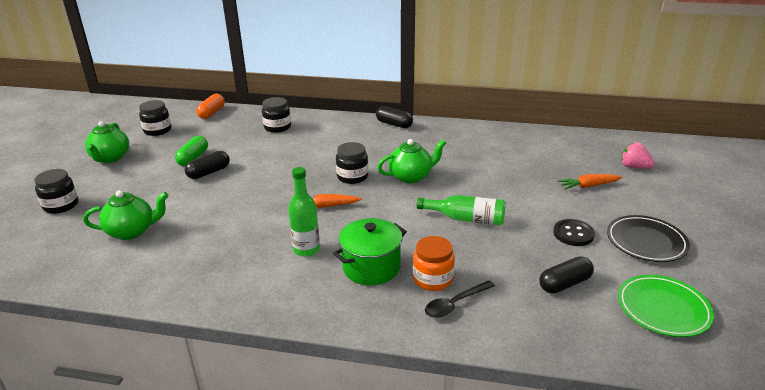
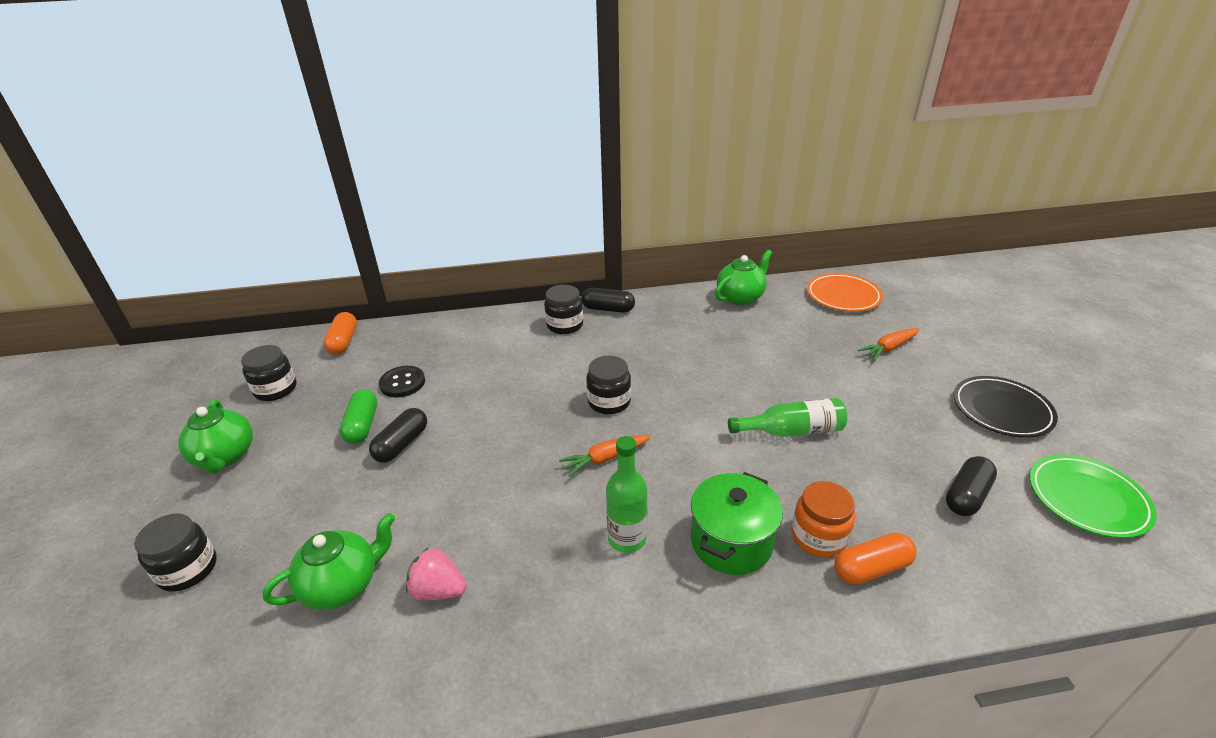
camera: 20 degrees left, 5 degrees up
black jar [262,97,291,133] -> black jar moved to [544,285,583,334]
green teapot [377,139,446,183] -> green teapot moved to [715,250,772,305]
black spoon [425,280,495,318] -> orange capsule [834,532,917,585]
black button [553,219,595,246] -> black button moved to [379,366,425,398]
pink strawberry [621,142,654,169] -> pink strawberry moved to [406,547,467,601]
none -> orange plate [807,273,883,312]

